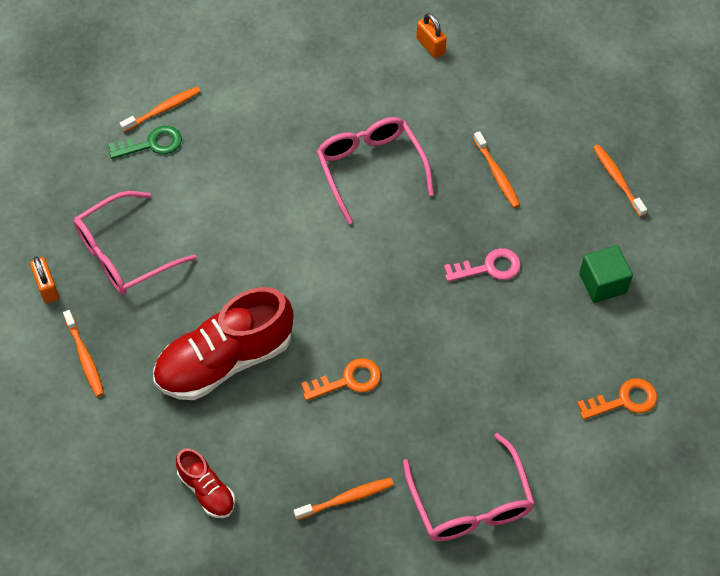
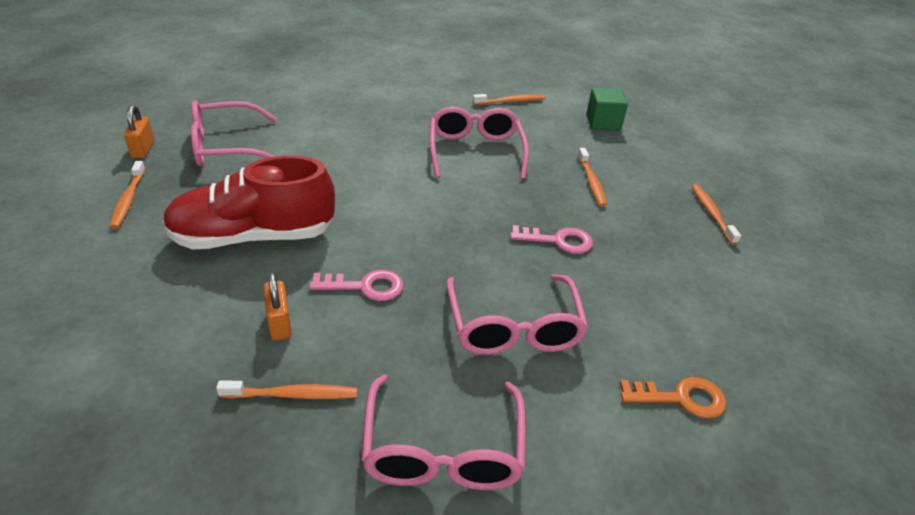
camera: 15 degrees right, 20 degrees down
green key [109,126,182,159] -> none
orange toothbrush [120,86,201,132] -> orange toothbrush moved to [473,94,545,105]
red shoe [176,448,235,518] -> none
orange key [301,358,381,401] -> pink key [309,270,404,301]
orange padlock [416,13,447,58] -> orange padlock moved to [264,272,292,340]
green cube [579,245,633,303] -> green cube moved to [586,88,628,131]
none -> pink glasses [446,274,589,355]

